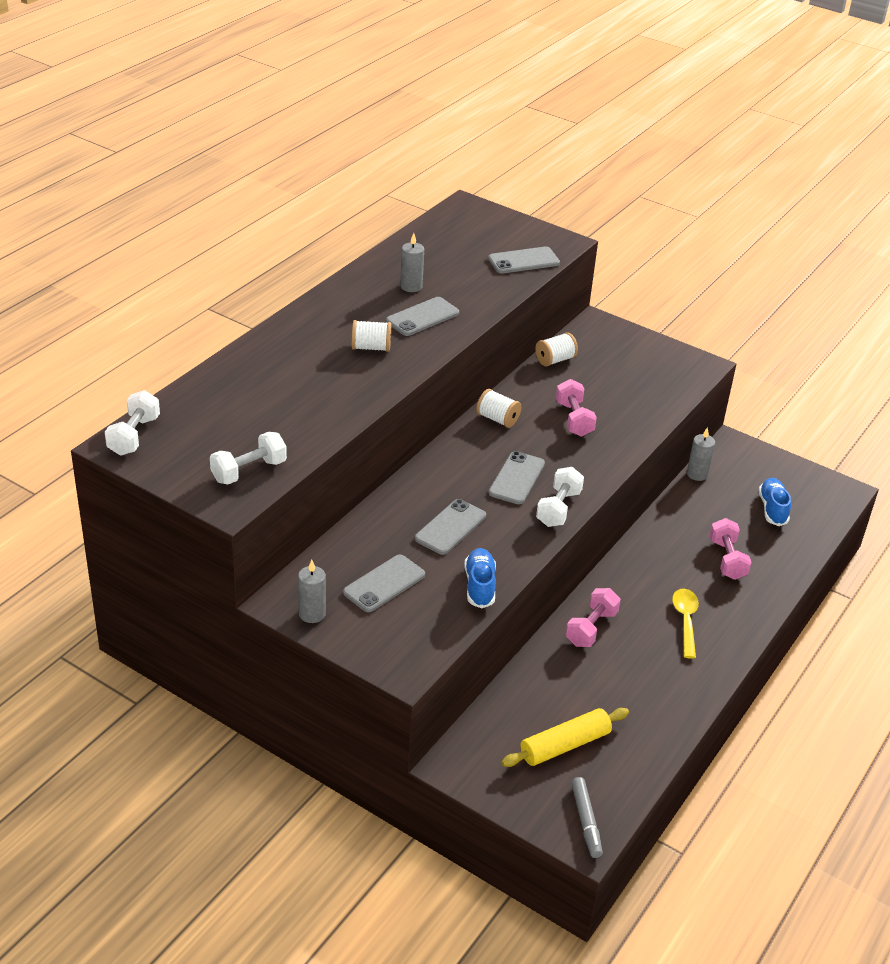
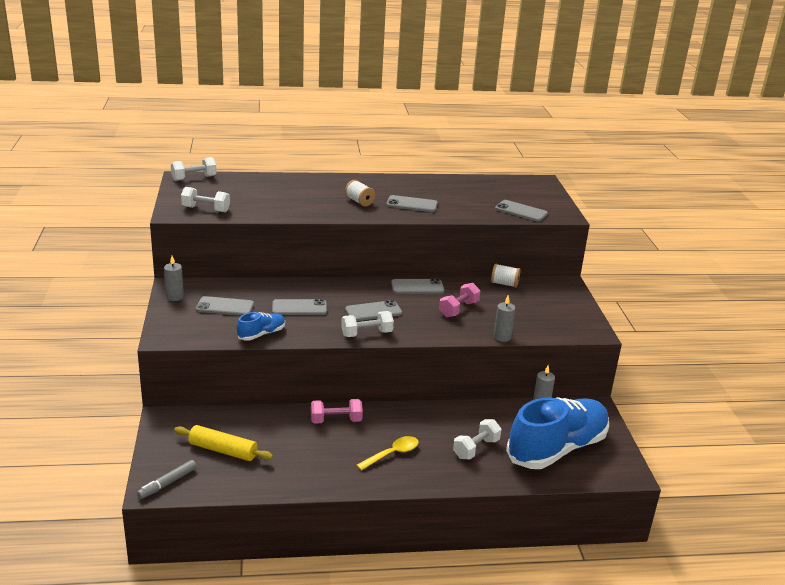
camera: 50 degrees right, 10 degrees down
grey candle [400,233,424,292] -> grey candle moved to [494,295,516,342]
white spool [476,389,521,428] -> grey phone [391,279,444,294]
pink dumbbell [709,518,752,580] -> white dumbbell [453,419,501,459]
blue shoe [759,478,791,526] -> blue shoe [506,397,609,469], size x2.31

